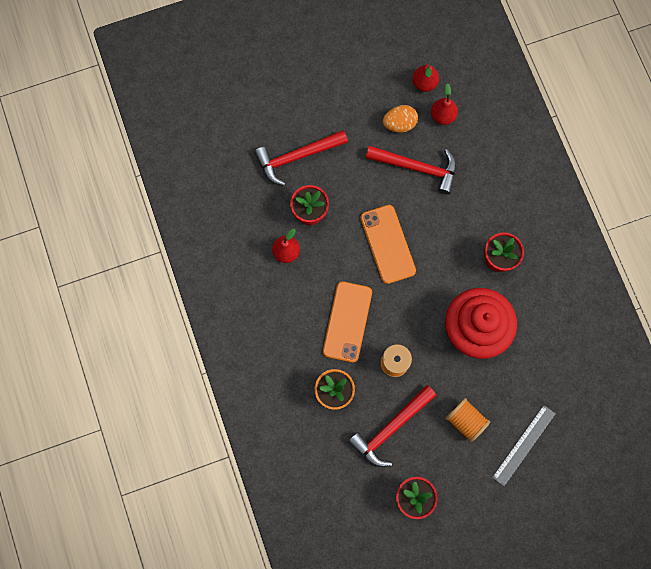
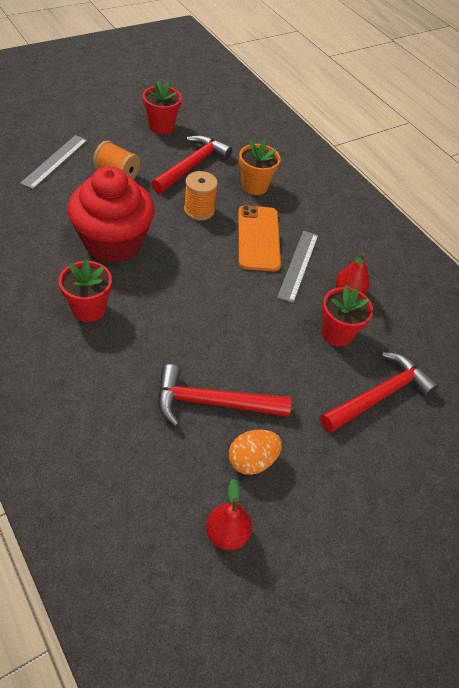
camera: 160 degrees right, 25 degrees down
orange phone [360,205,416,284] -> none
red pear [431,83,458,125] -> none
none -> grey ruler [277,231,318,303]

